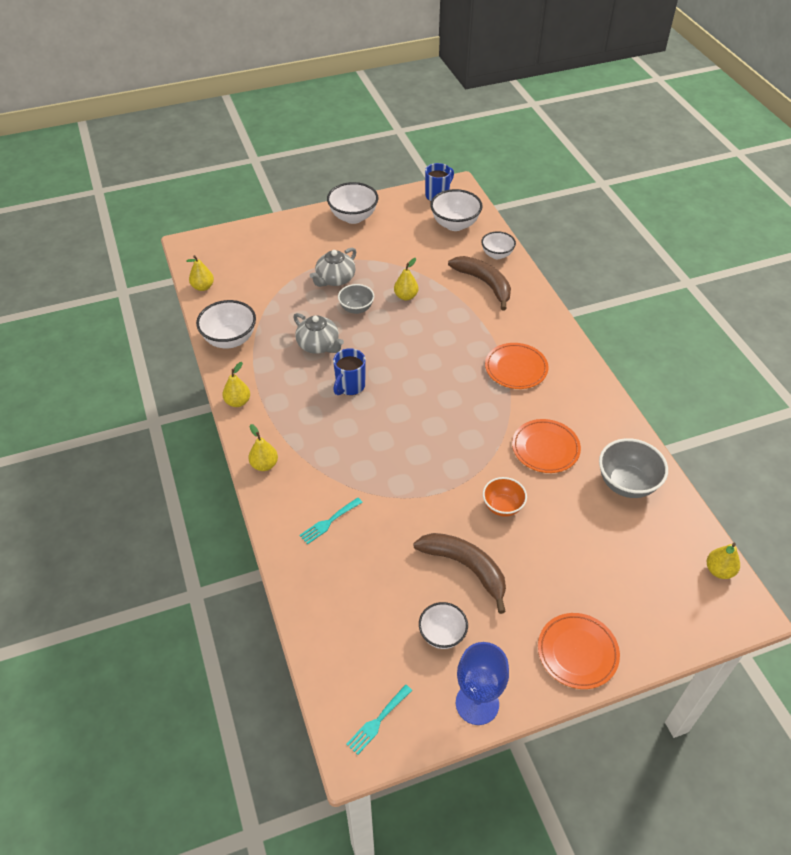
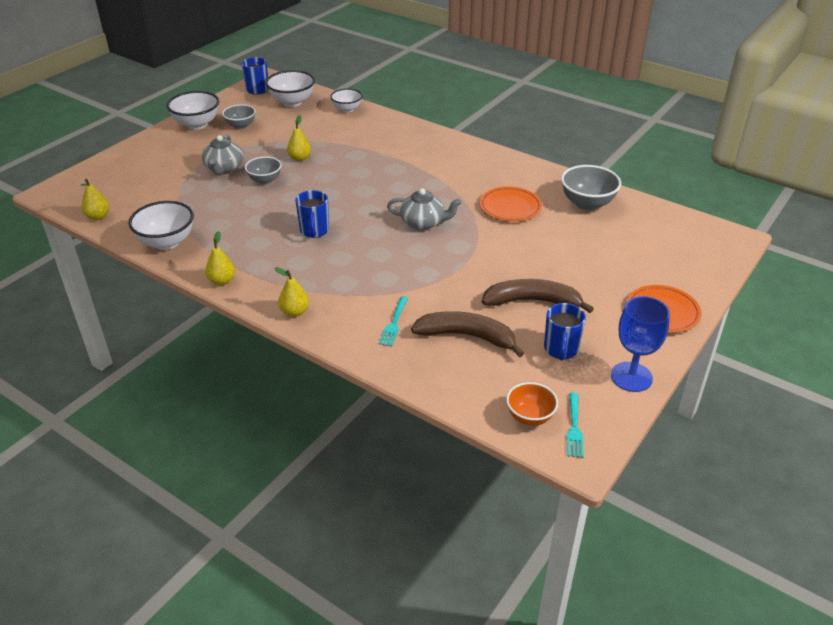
camera: 35 degrees left, 10 degrees down
grey teapot [293,313,344,354] -> grey teapot moved to [387,188,462,230]
white bowl [419,602,468,649] -> blue mug [544,303,586,360]
brown banana [448,256,511,311] -> brown banana moved to [411,311,524,357]
orange bowl [483,477,527,517] -> orange bowl moved to [506,382,558,426]
orange plate [485,343,549,389] -> none
yellow pear [707,543,740,579] -> none
none -> grey bowl [222,104,256,129]

